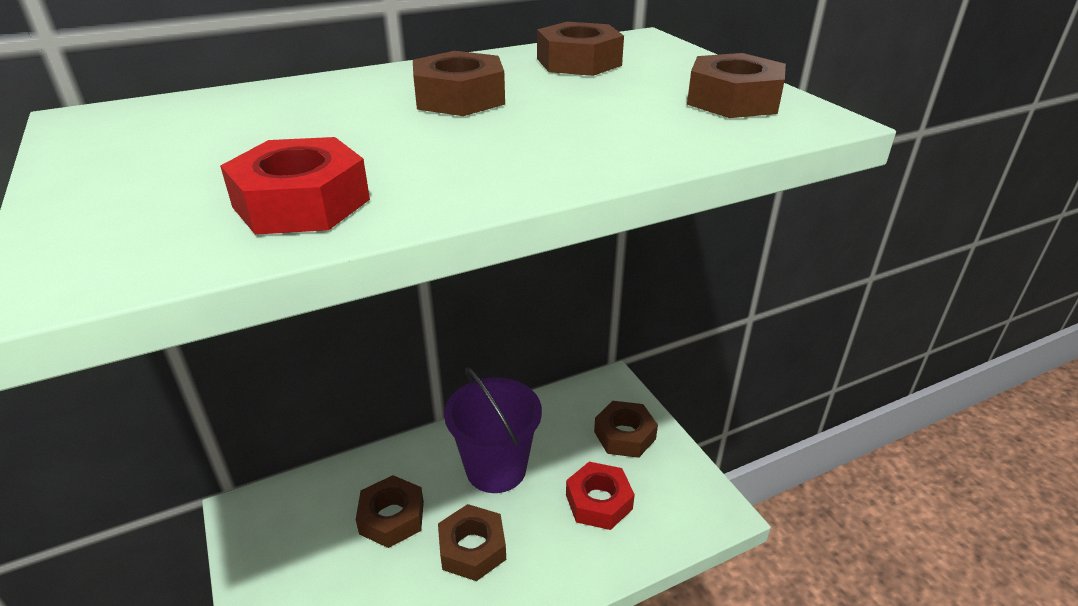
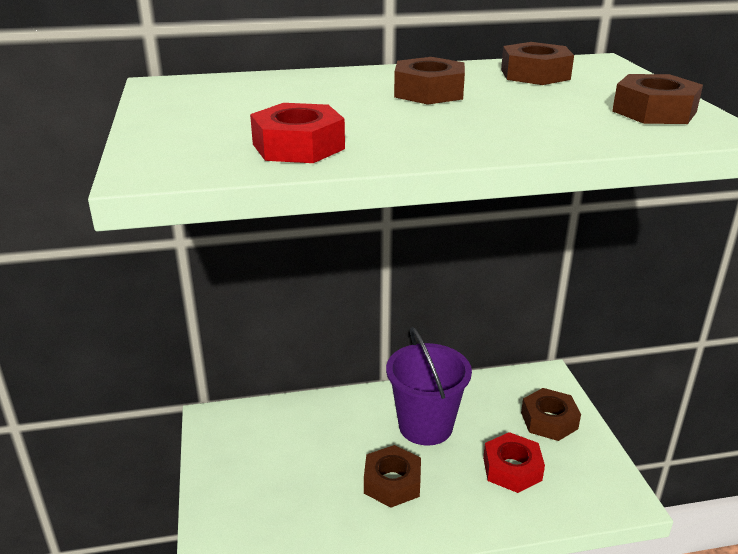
camera: 15 degrees right, 5 degrees down
brown nut [356,475,424,548] -> none

